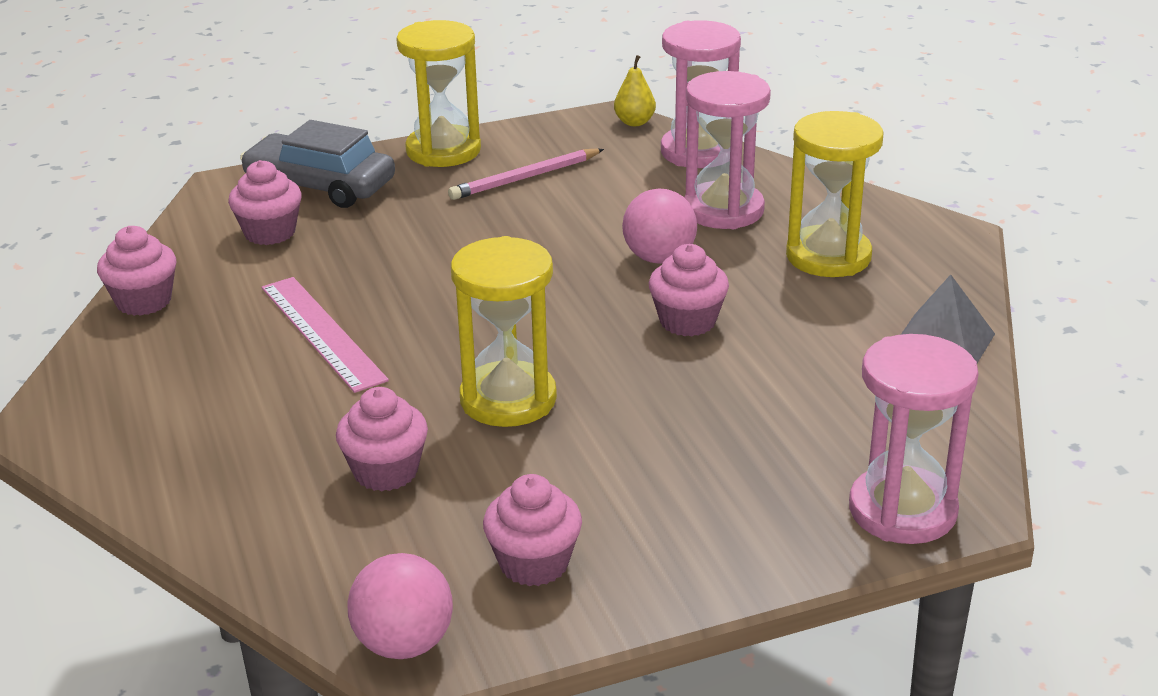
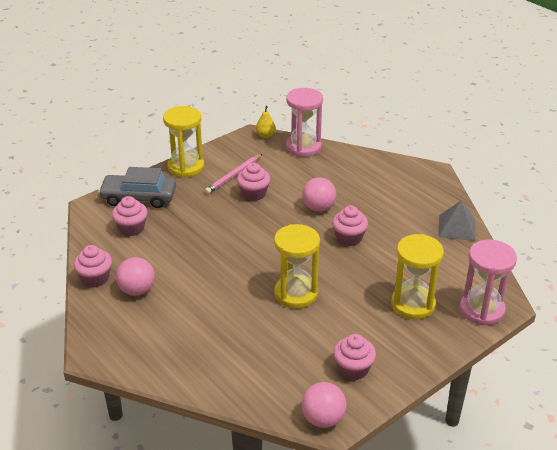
camera: 20 degrees left, 5 degrees up
pink ruler [261,277,389,393] -> none
pink cupcake [336,387,428,491] -> pink cupcake moved to [237,163,270,201]
pink hourglass [684,71,771,229] -> none
yellow hourglass [786,111,883,277] -> yellow hourglass moved to [391,234,444,319]
none -> pink ball [116,257,155,296]

